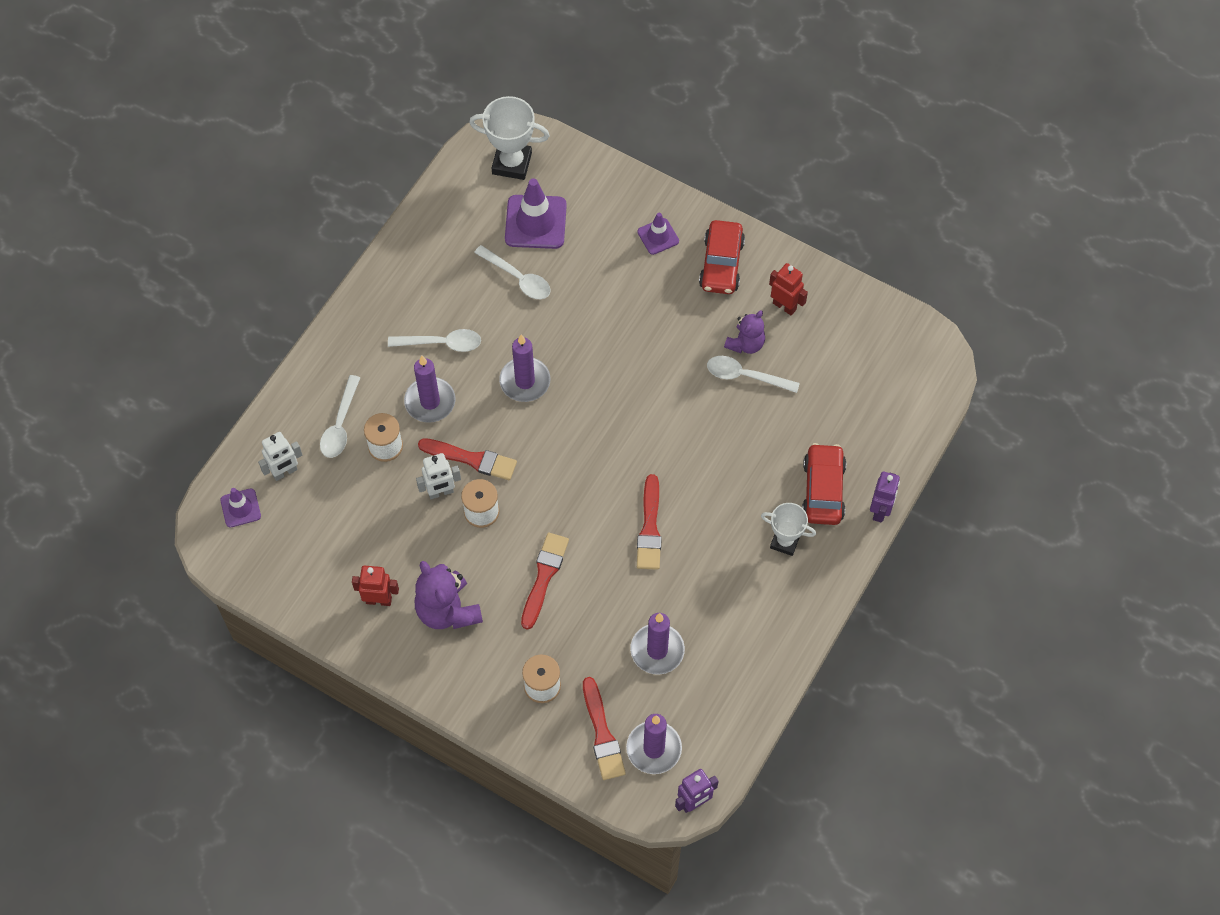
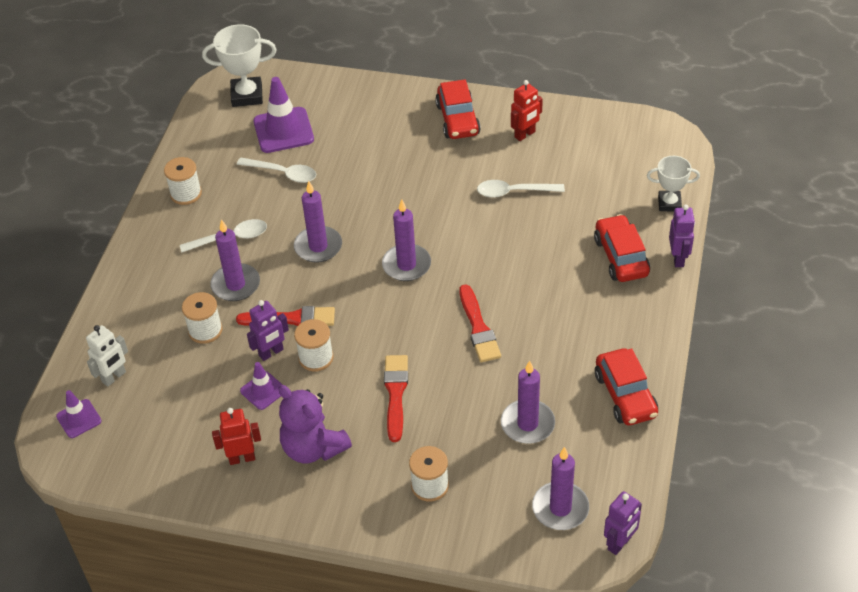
camera: 15 degrees left, 15 degrees down
white spoon [320,375,360,458] -> none
white robot [416,453,461,499] -> purple robot [247,300,289,361]
red brush [583,677,626,780] -> none
purple traffic cone [637,213,679,255] -> purple traffic cone moved to [240,362,283,410]
purple teddy bear [724,310,765,354] -> none
white trophy [761,503,816,556] -> white trophy moved to [647,156,700,211]
red robot [769,263,808,316] -> red robot turned 120 degrees clockwise [511,80,543,141]
none -> white spool [164,157,202,205]
none -> purple candle [382,199,431,281]
none -> red car [595,348,658,425]

